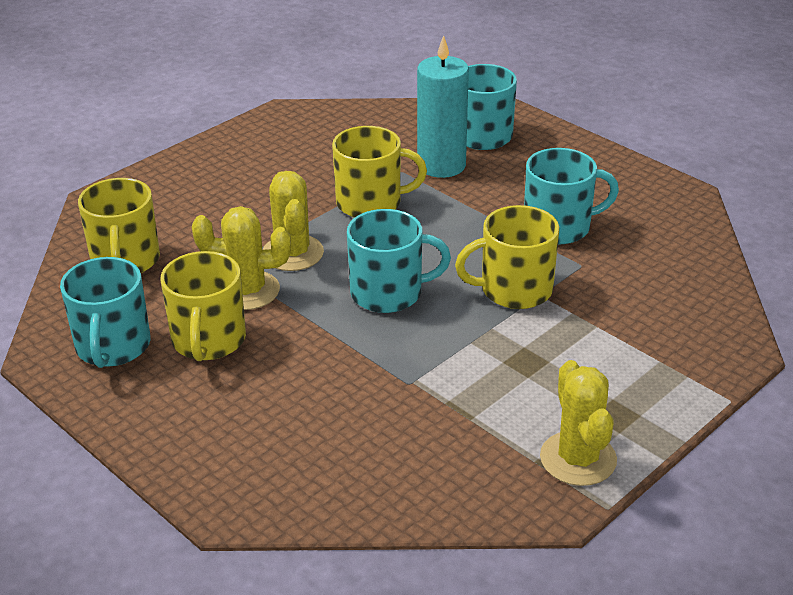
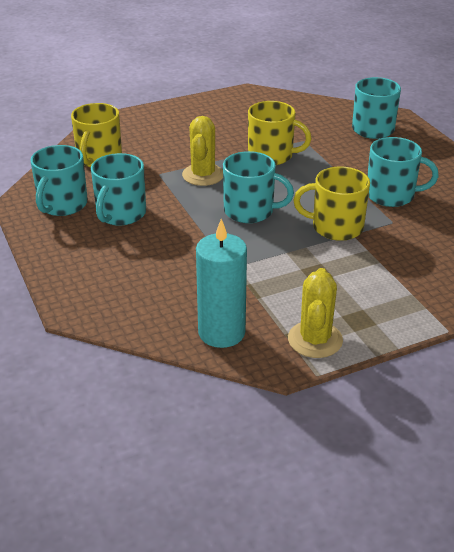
camera: 20 degrees right, 0 degrees up
yellow mug [160,251,246,361] -> turquoise mug [91,153,146,226]
yellow cactus [192,206,291,310] -> none
turquoise candle [417,35,469,178] -> turquoise candle moved to [196,219,247,348]

